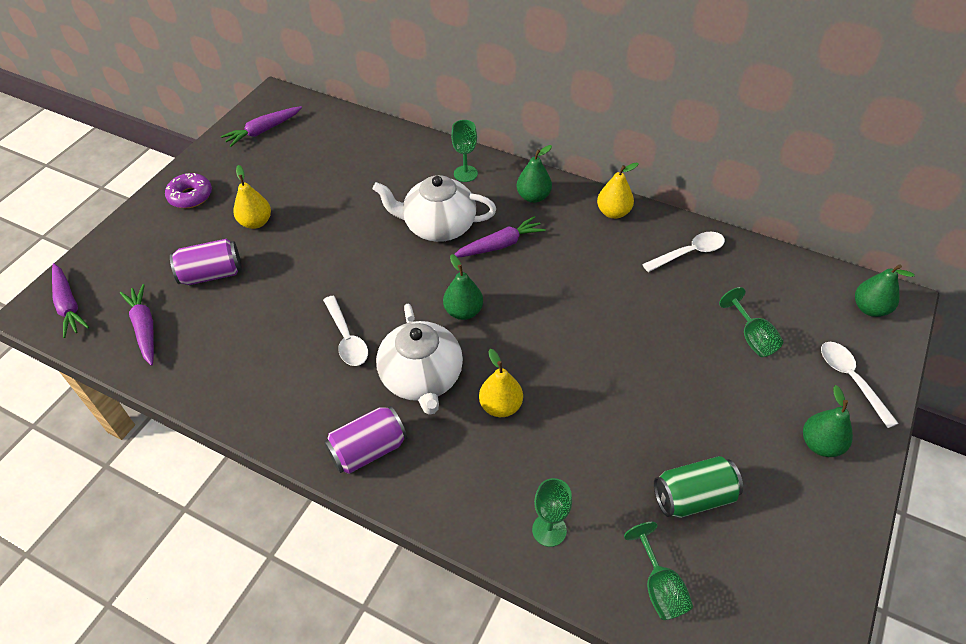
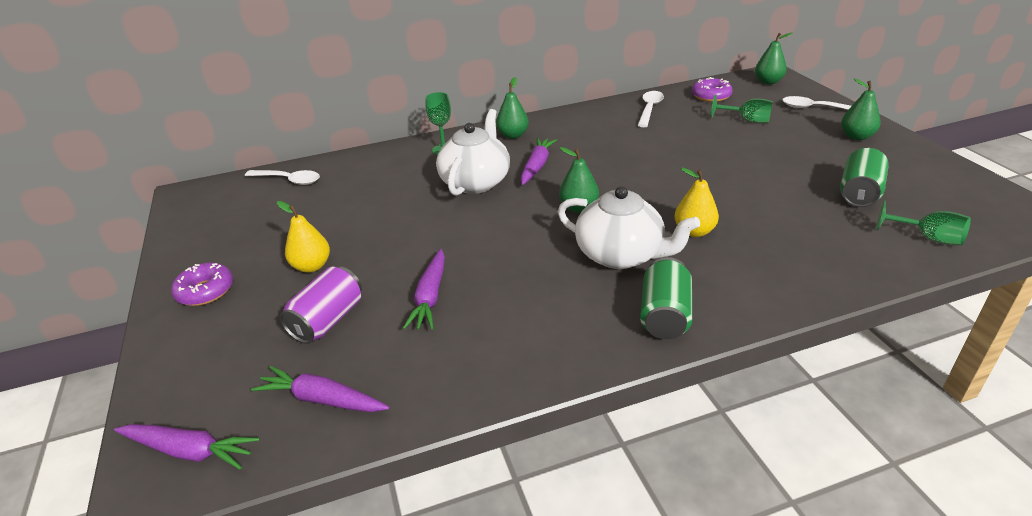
camera: 45 degrees left, 15 degrees down
purple carrot [221,106,302,147] -> purple carrot moved to [403,249,445,330]
white spoon [323,296,368,366] -> white spoon moved to [245,170,320,185]
purple can [324,406,407,474] -> green can [640,257,692,339]
white teapot [373,175,496,242] -> white teapot turned 150 degrees clockwise [436,109,510,196]
green goblet [532,478,572,547] -> none
yellow pear [597,162,639,219] -> none
none -> purple donut [692,77,733,102]

